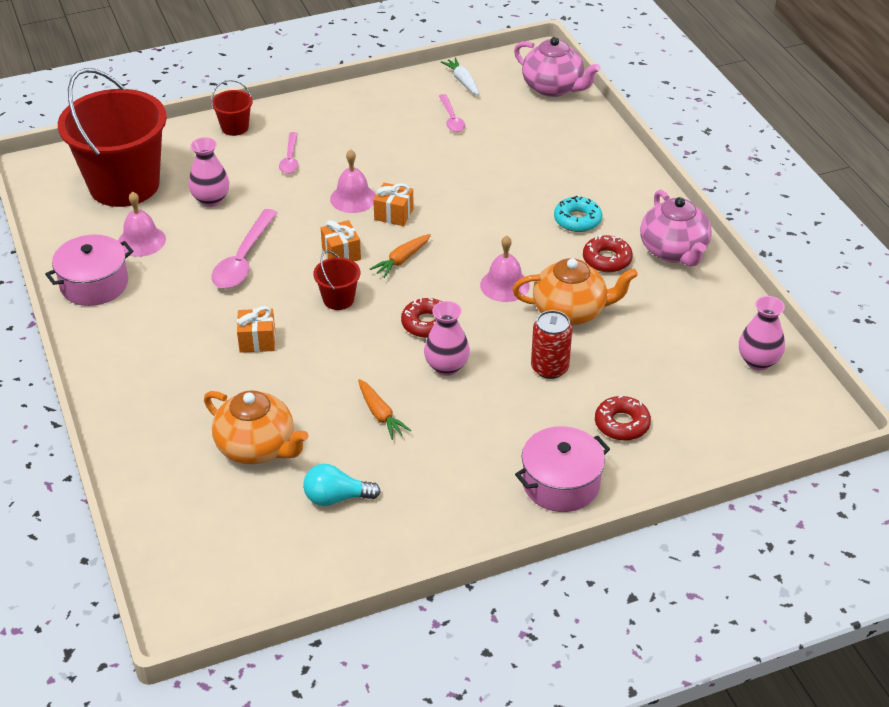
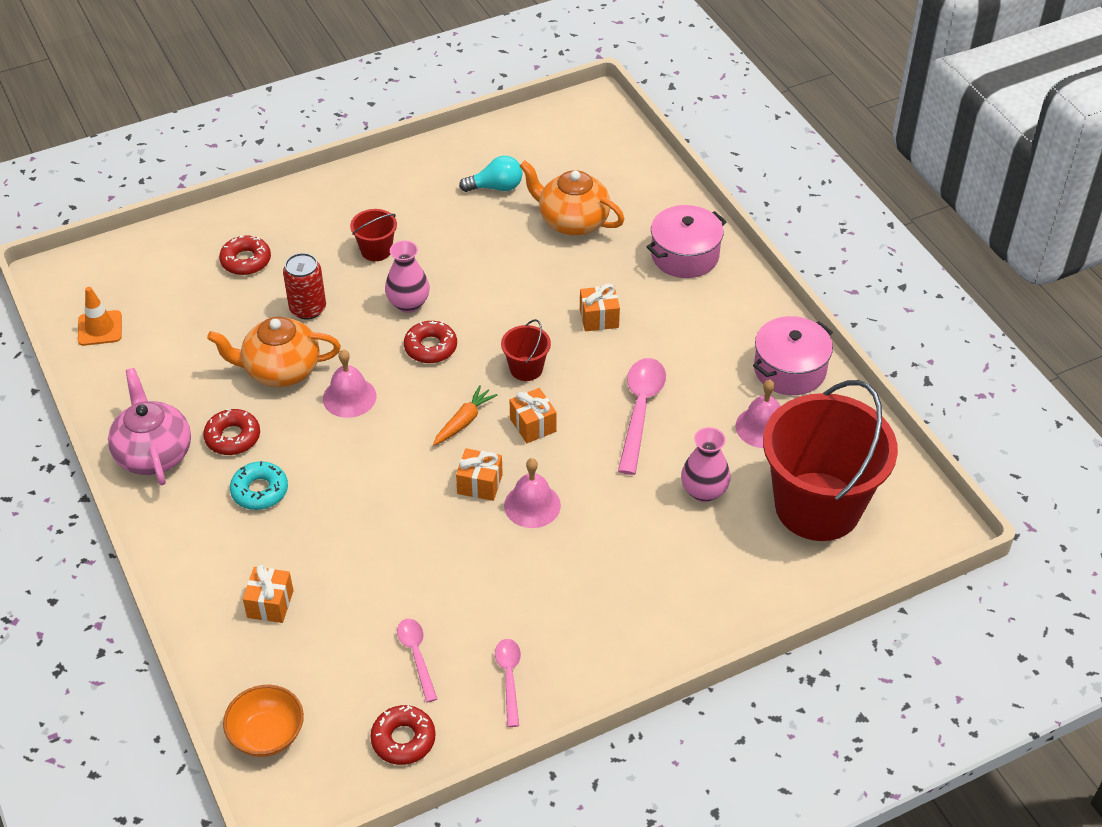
camera: 175 degrees right, 5 degrees up
red bucket [211,80,253,136] -> red bucket moved to [350,209,397,261]
pink spoon [279,132,298,174] -> pink spoon moved to [495,639,521,727]
orange carrot [358,379,411,440] -> none
white carrot [441,57,479,95] -> red donut [370,705,436,765]
pink teapot [514,37,601,97] -> orange bowl [223,685,304,757]
pink pot [515,426,610,512] -> pink pot moved to [647,205,727,278]
pink vase [739,296,785,370] -> orange traffic cone [78,287,122,346]
none -> orange gift [243,565,293,623]

